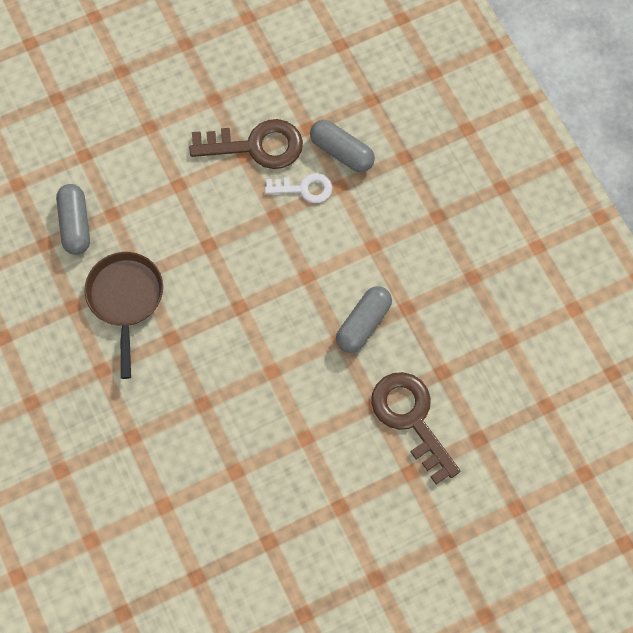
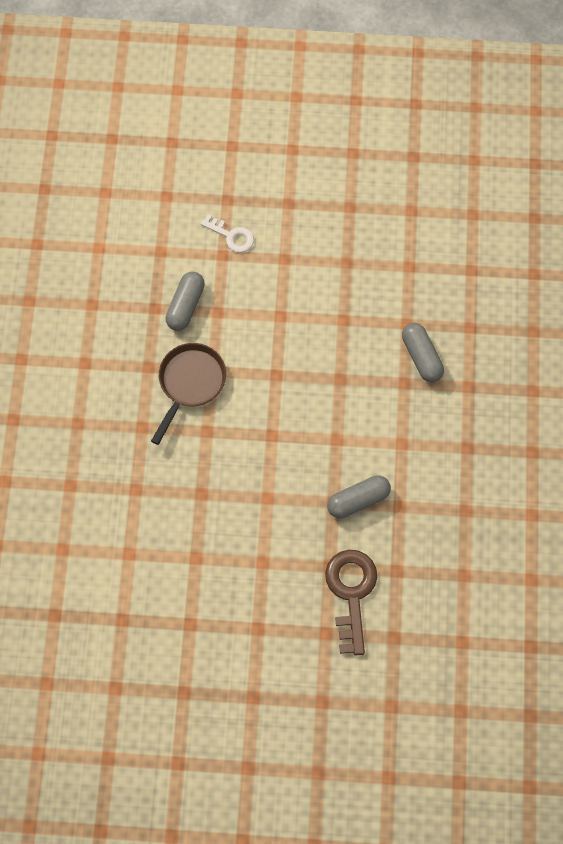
camera: 30 degrees right, 0 degrees up
brown key [189,119,303,169] -> none
white key [265,173,332,203] -> white key moved to [201,215,254,253]

